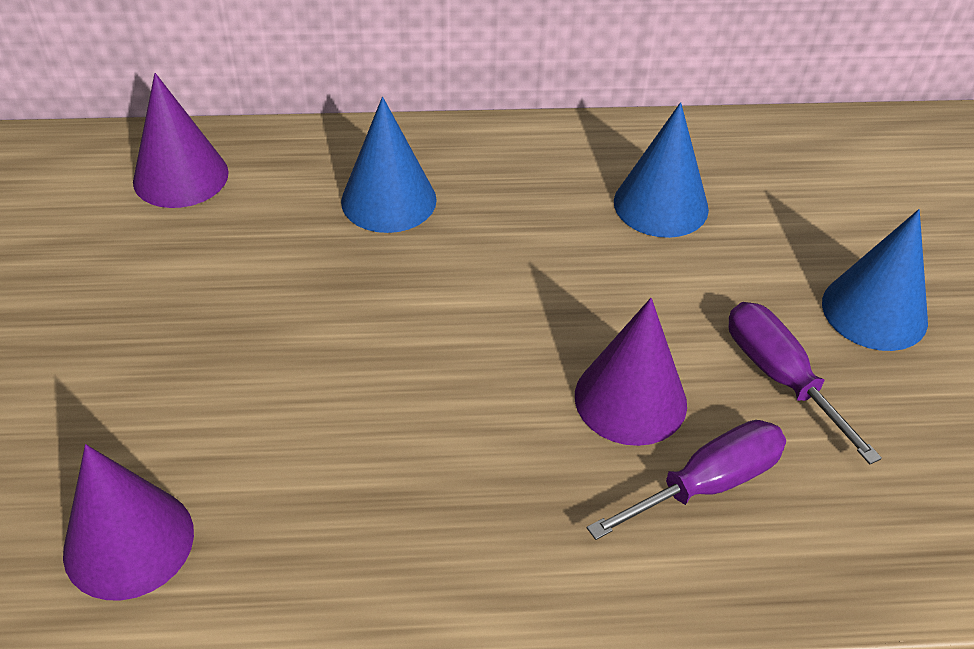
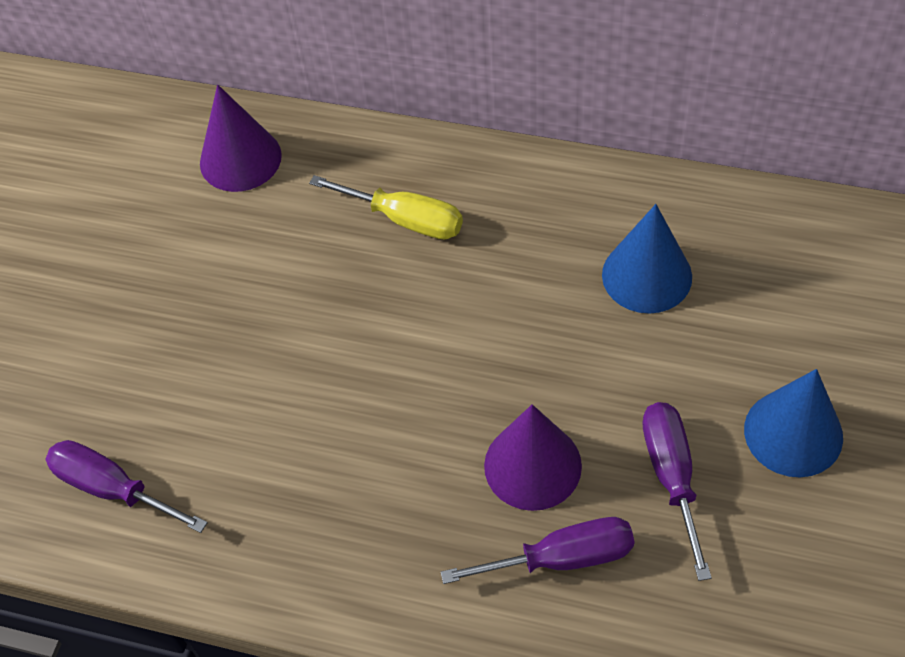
camera: 25 degrees right, 10 degrees up
purple cone [63,444,194,600] -> purple screwdriver [45,440,208,533]
blue cone [341,97,437,233] -> yellow screwdriver [309,175,463,239]

